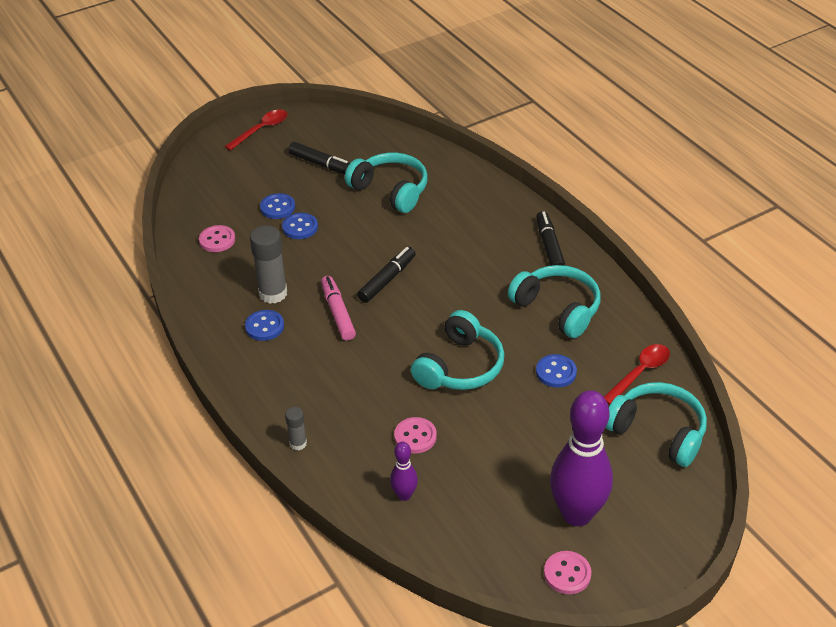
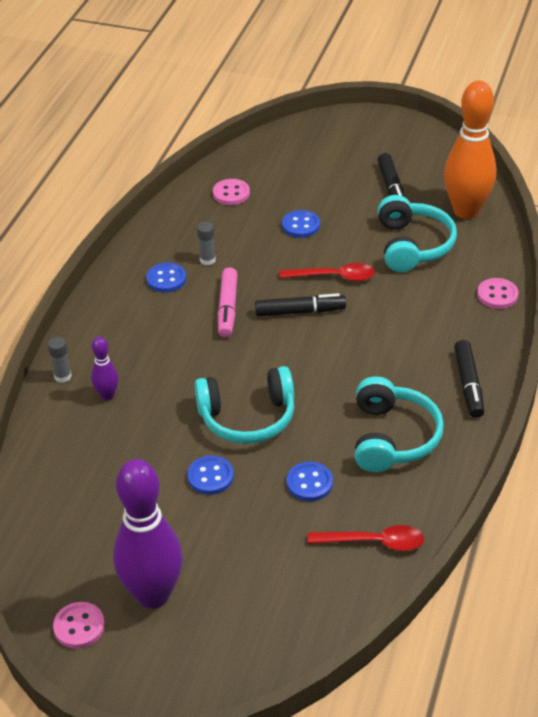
camera: 50 degrees right, 0 degrees up
red spoon [225,109,288,151] -> red spoon moved to [279,263,375,281]
grey glue stick [250,225,287,304] -> grey glue stick [197,222,216,265], size x0.53
blue button [260,193,295,219] -> blue button moved to [187,456,234,495]
pink marker [321,276,356,341] -> pink marker turned 150 degrees clockwise [218,267,238,337]
purple bowling pin [390,442,418,501] -> purple bowling pin moved to [91,337,119,400]
pink button [394,417,437,453] -> pink button moved to [477,278,519,309]
black marker [536,211,566,266] -> black marker turned 135 degrees clockwise [454,340,484,418]
turquoise headphones [606,382,707,467] -> none
none -> orange bowling pin [444,81,496,219]

